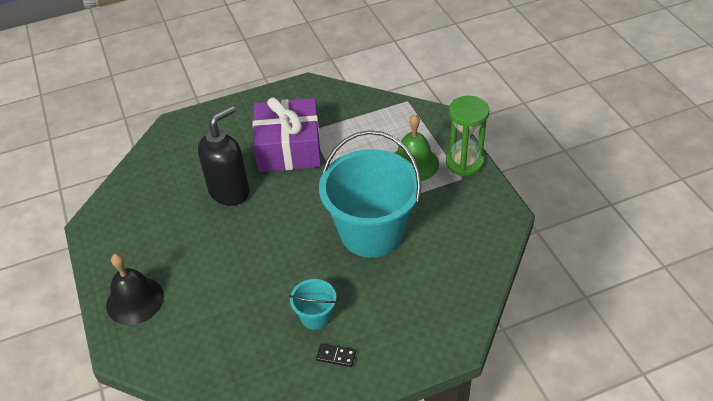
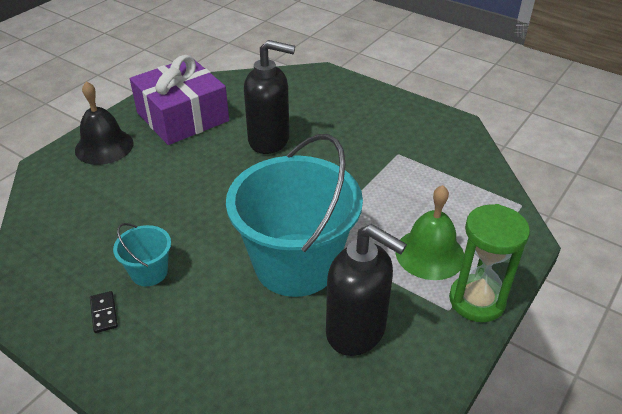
camera: 55 degrees right, 5 degrees down
purple gift [253,97,321,172] -> purple gift moved to [130,55,229,145]
none -> black soap dispenser [326,224,407,356]

